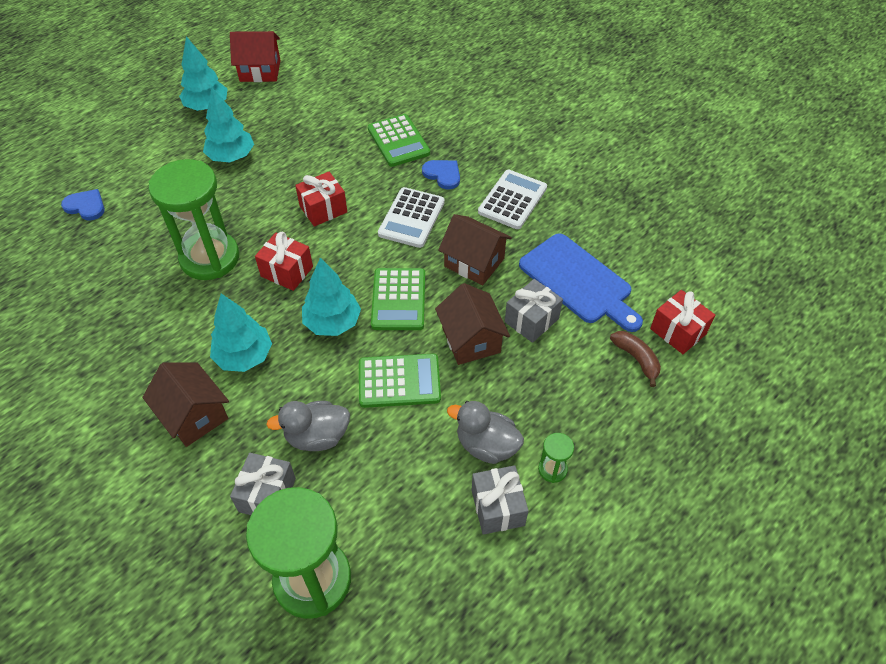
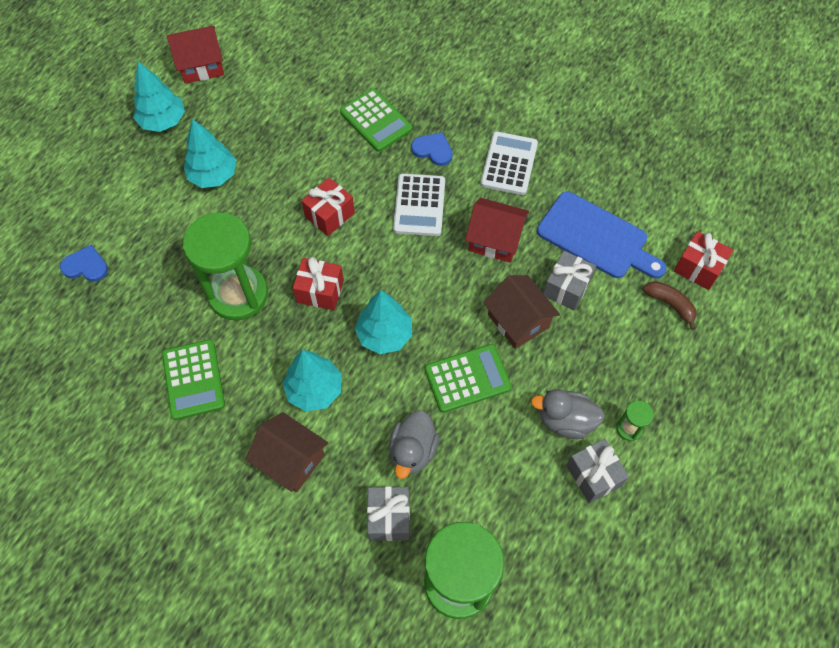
camera: 15 degrees left, 10 degrees up
grey duck [266,401,350,451] -> grey duck turned 45 degrees counterclockwise [389,411,439,479]
green calculator [371,268,425,330] -> green calculator moved to [162,340,225,420]
brown house [438,214,512,286] -> red house [465,198,529,263]

